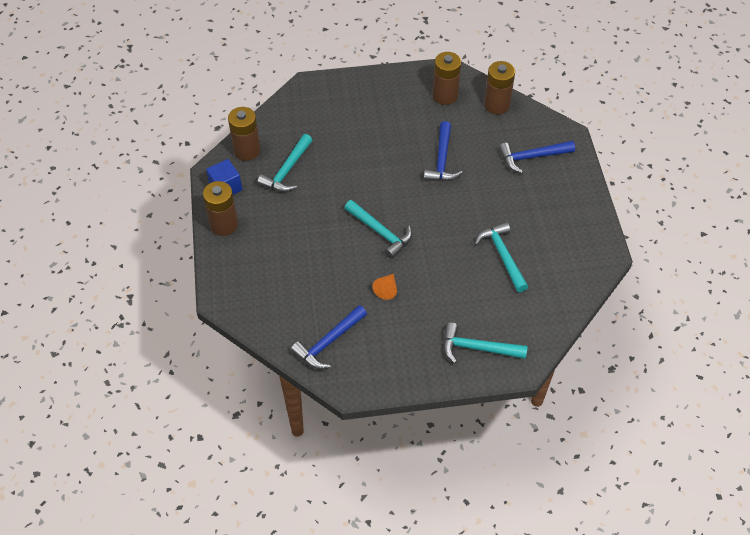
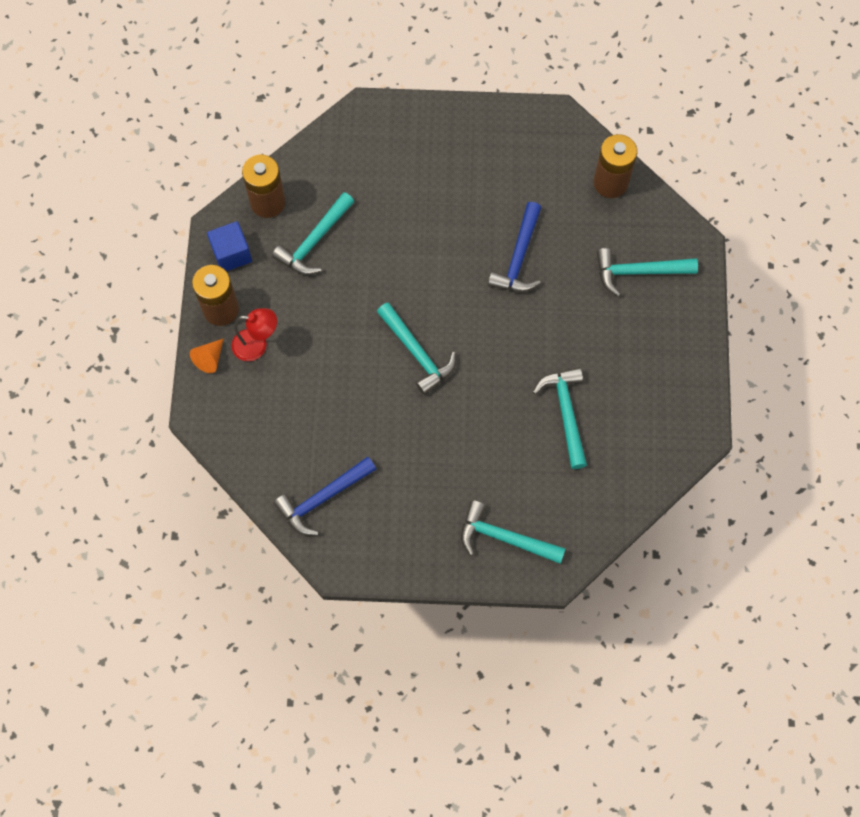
camera: 10 degrees right, 15 degrees up
orange cone [373,274,397,300] -> orange cone moved to [190,338,224,373]
brown battery [433,52,461,105] -> none
blue hammer [499,141,575,173] -> turquoise hammer [597,248,698,297]
none -> red lamp [231,308,277,361]

